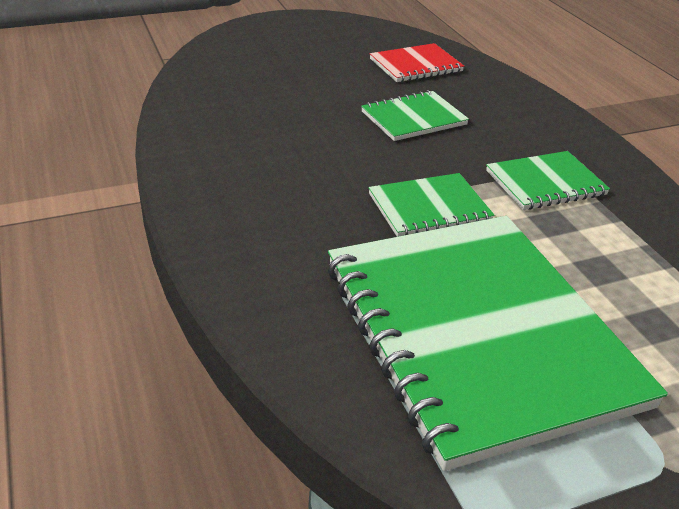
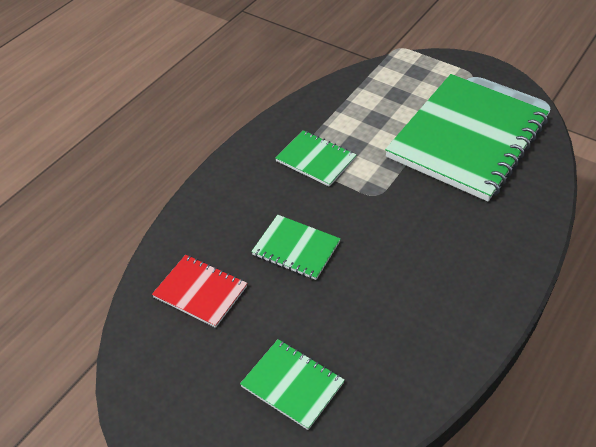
camera: 125 degrees left, 10 degrees up
green notebook [369,173,495,237] -> green notebook moved to [240,339,345,430]

